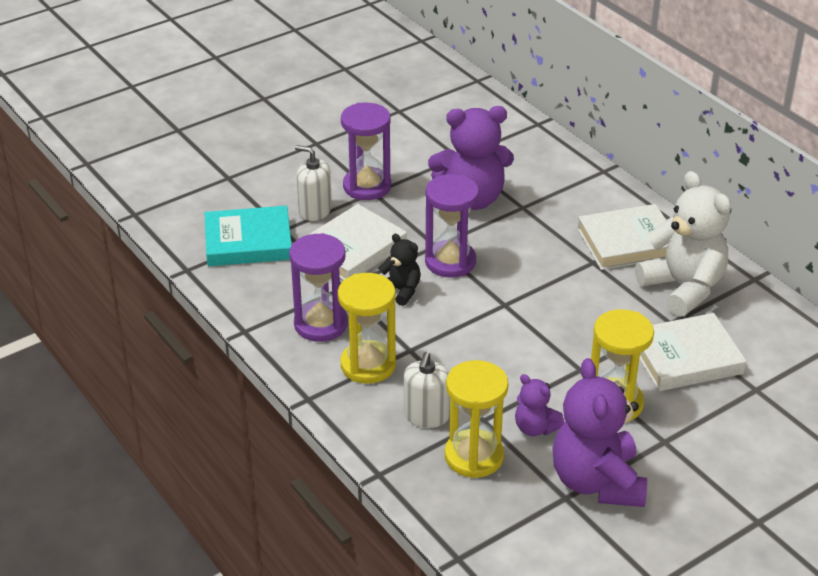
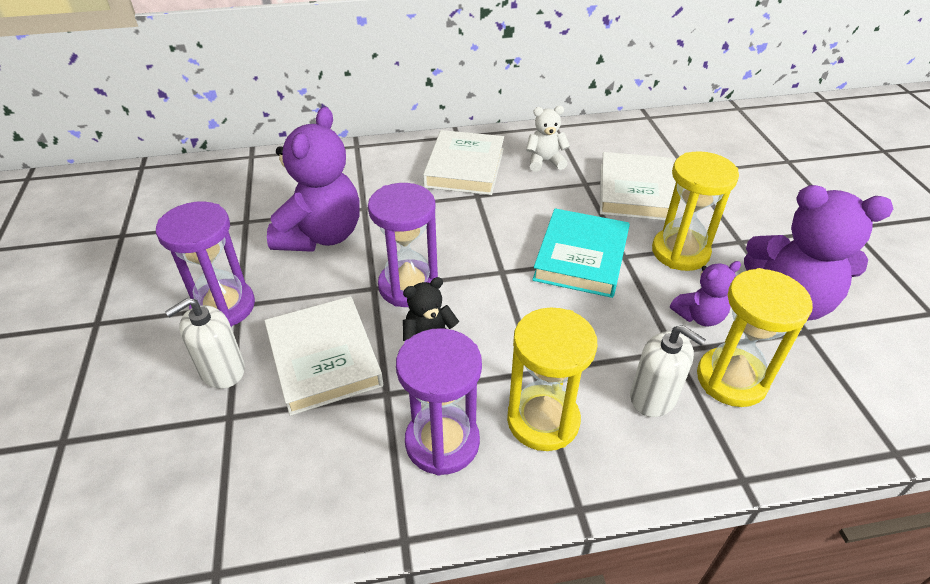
camera: 65 degrees left, 5 degrees up
turquoise book [205,206,292,266] -> turquoise book moved to [532,208,630,298]
white teddy bear [635,171,731,317] -> white teddy bear [526,106,570,172], size x0.51

